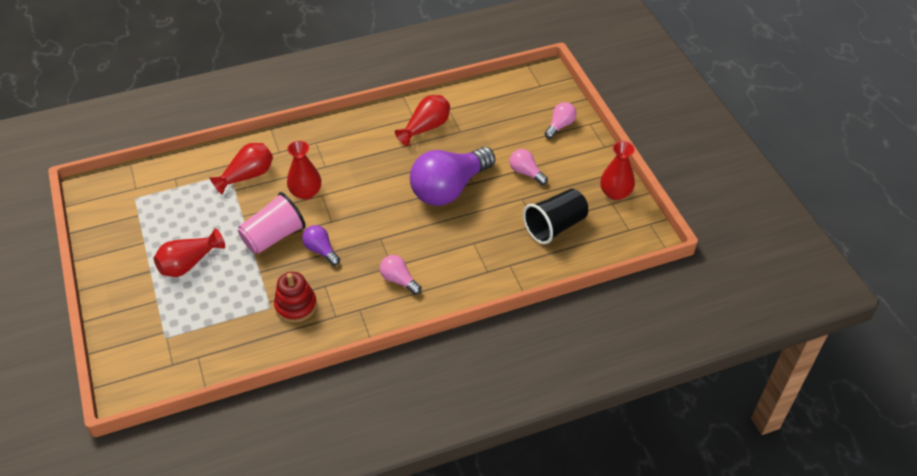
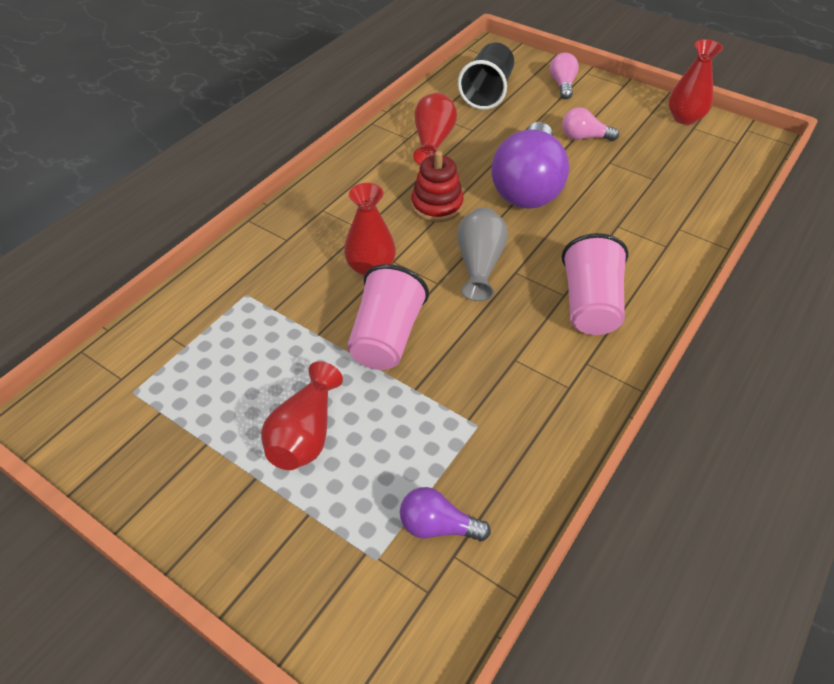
camera: 35 degrees left, 0 degrees up
red vase [210,143,273,195] -> none
red stacking toy [274,272,317,323] -> red stacking toy moved to [411,151,464,222]
purple light bulb [302,225,340,266] -> purple light bulb moved to [400,487,491,541]
pink light bulb [380,255,422,295] -> pink cup [562,233,628,335]
black cup [523,189,588,244] -> black cup moved to [458,42,514,110]
none -> grey vase [457,208,508,301]

